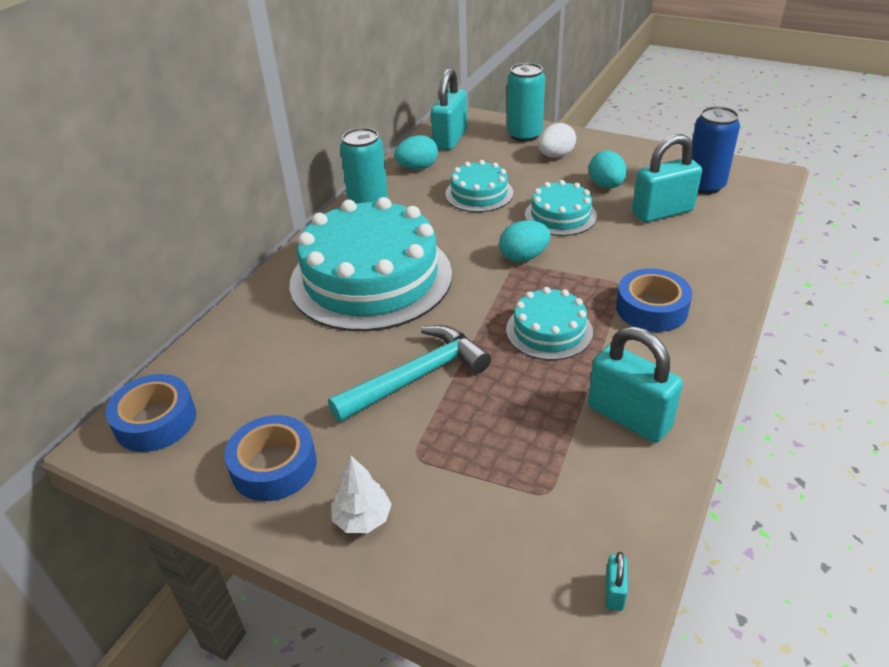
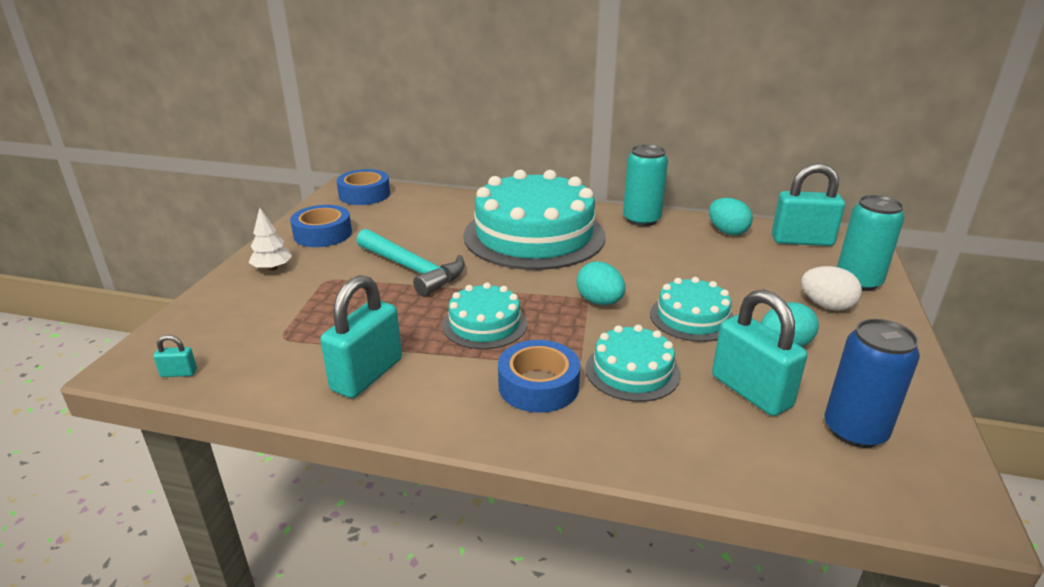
camera: 75 degrees right, 10 degrees down
turquoise cake [445,160,513,212] -> turquoise cake moved to [586,325,681,402]

